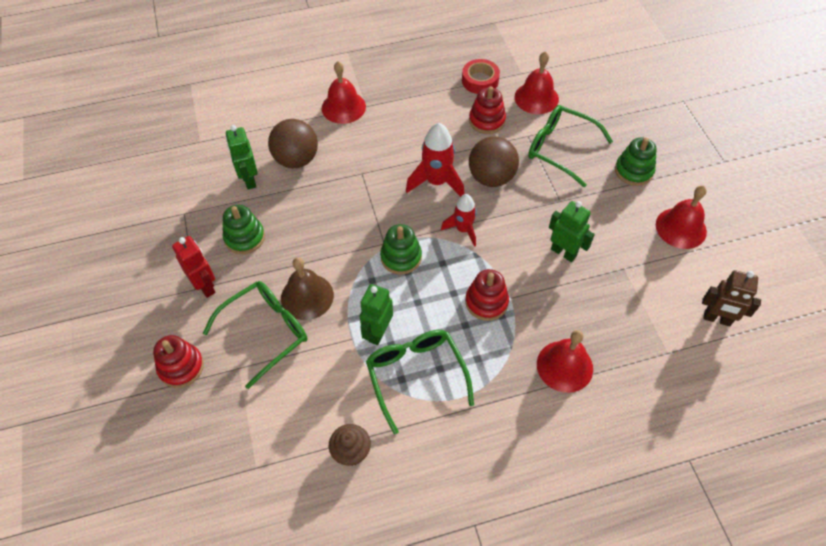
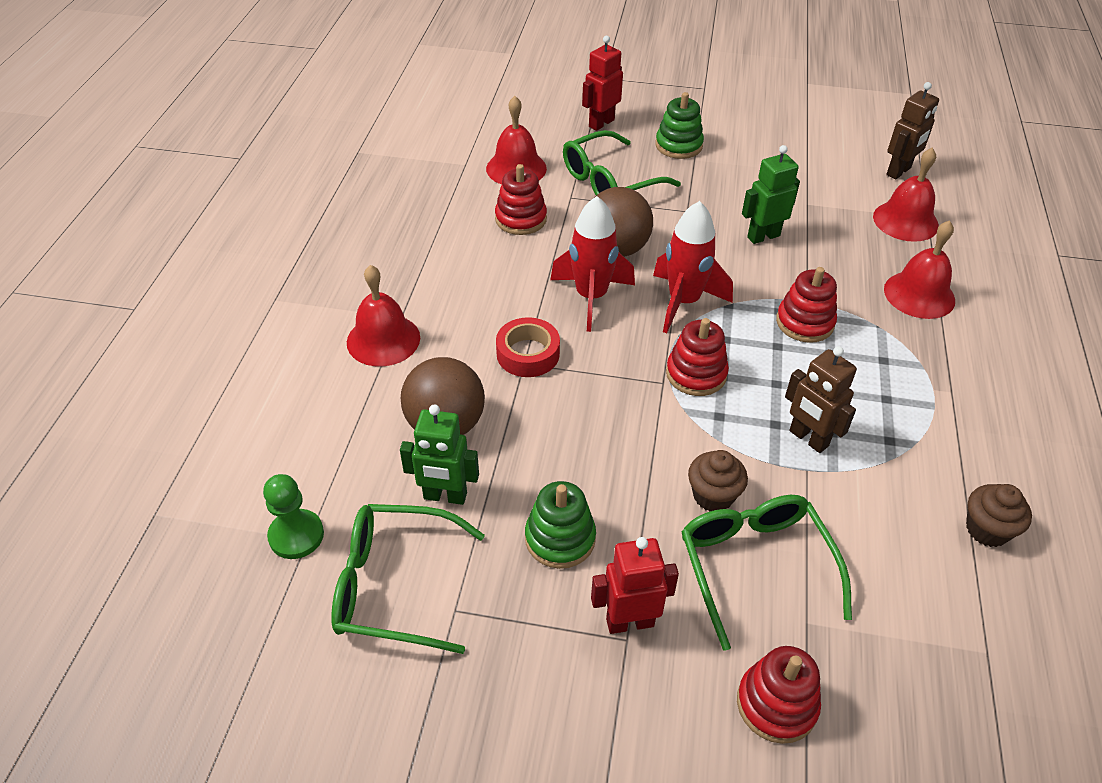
camera: 65 degrees left, 10 degrees down
brown bell [281,257,334,320] -> brown cupcake [688,450,748,511]
green robot [360,284,393,345] -> brown robot [785,346,857,453]
green glasses [366,330,474,434] -> green glasses moved to [331,504,485,654]
green stacking toy [380,224,422,274] -> red stacking toy [666,318,729,396]
red rocket [441,194,477,247] -> red rocket [653,201,733,333], size x1.54
red tape [462,59,500,94] -> red tape moved to [496,317,560,377]
red bell [656,186,707,249] -> red bell moved to [873,148,939,242]
none -> green pawn [263,474,324,559]
none -> red robot [582,36,623,131]

